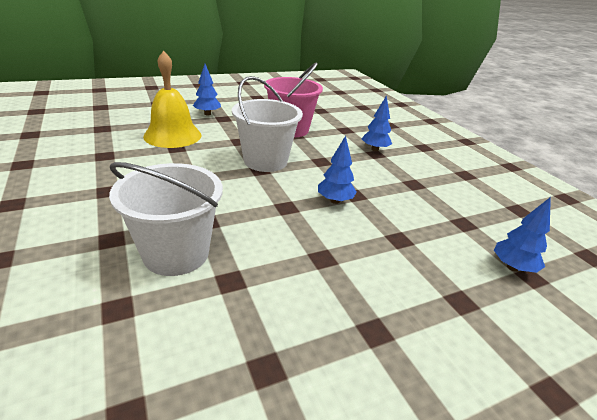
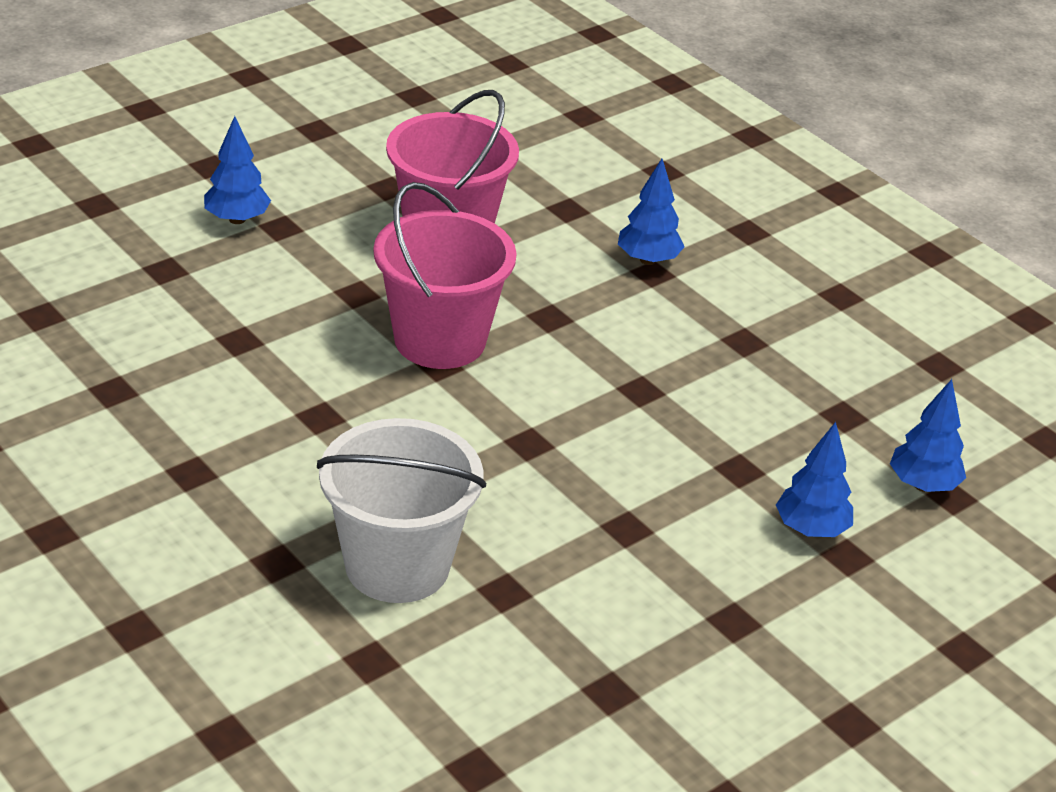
camera: 15 degrees left, 5 degrees up
yellow bell [143,51,201,148] -> none
white bucket [232,76,303,172] -> pink bucket [373,182,517,369]
blue tree [318,136,357,204] -> blue tree moved to [776,422,853,537]

